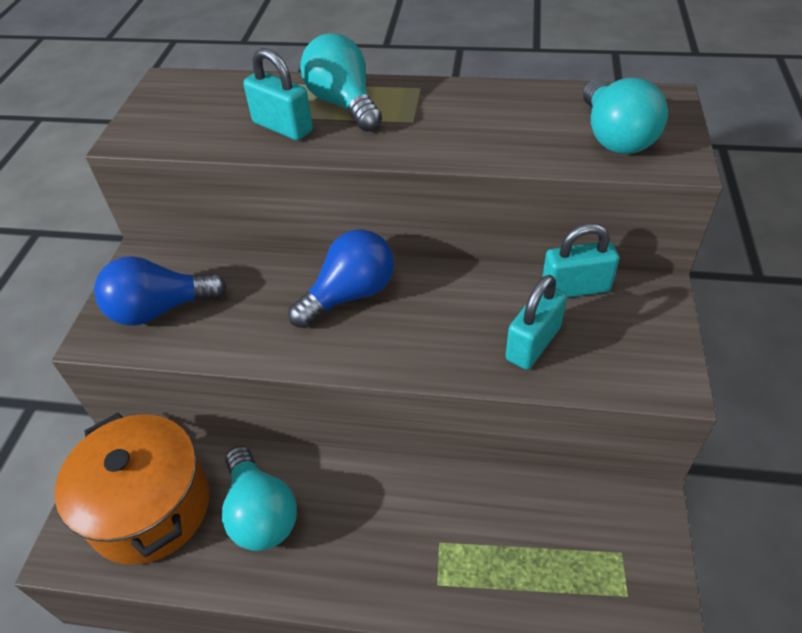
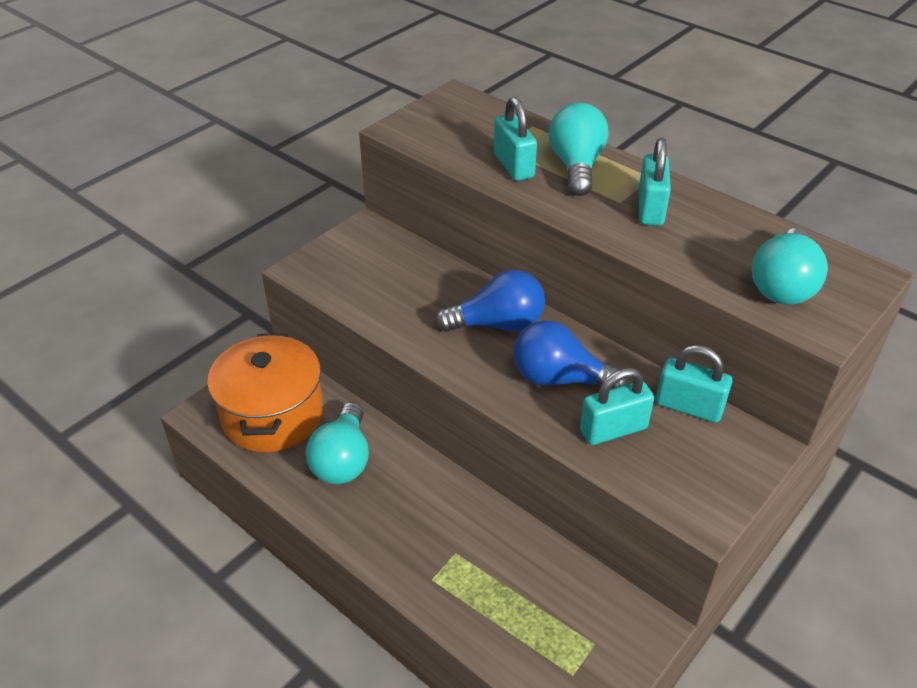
camera: 30 degrees right, 5 degrees down
blue light bulb [94,256,227,326] -> blue light bulb moved to [513,320,628,389]
none -> turquoise padlock [639,138,671,226]

